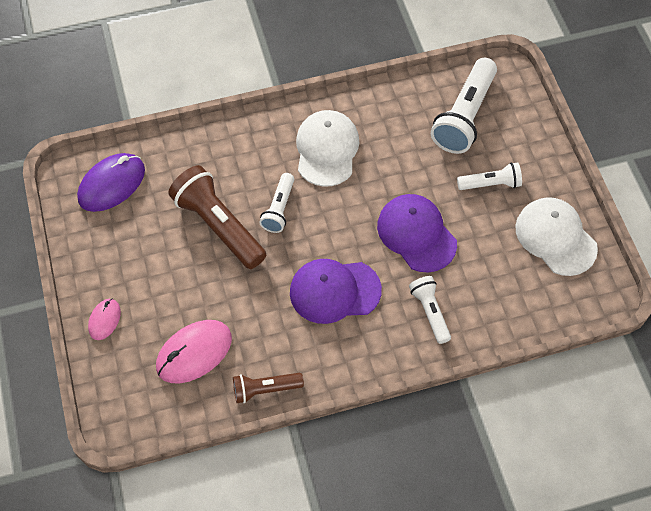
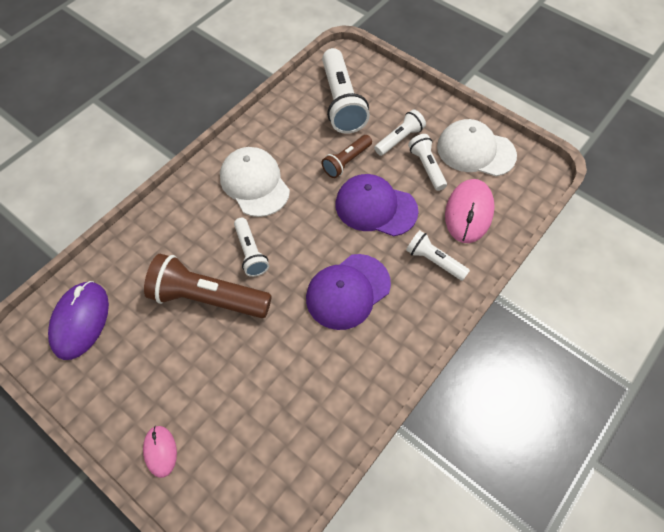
camera: 35 degrees left, 0 degrees up
pink mouse [156,320,232,383] -> pink mouse moved to [445,179,495,243]
brown flashlight [233,373,304,403] -> brown flashlight moved to [322,135,372,178]
none -> white flashlight [408,134,447,191]

